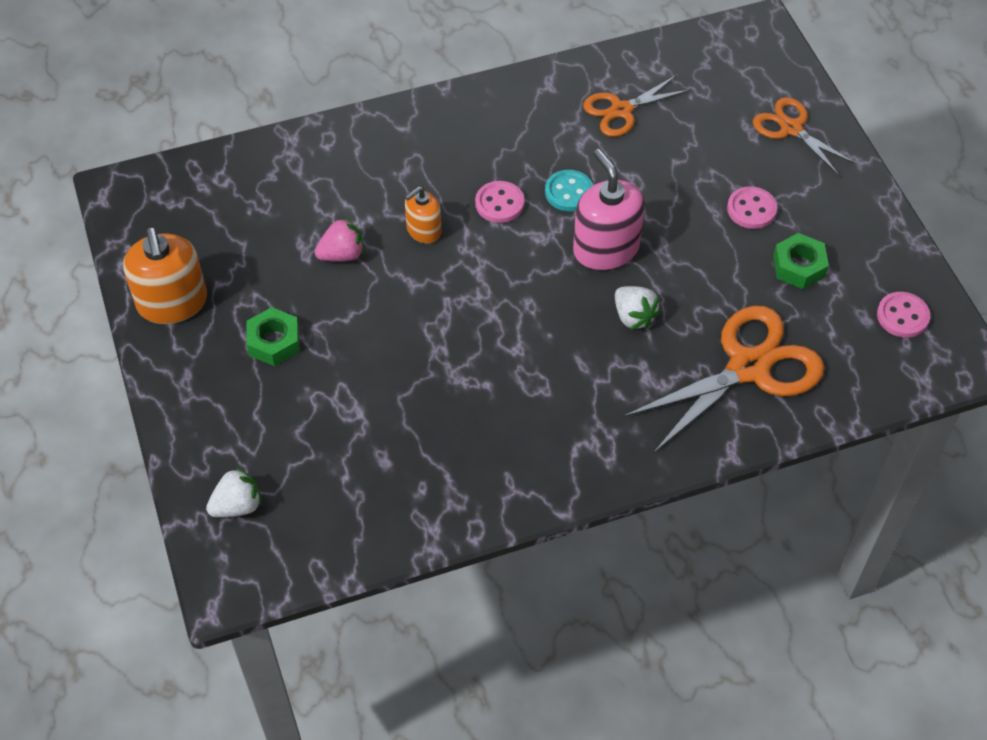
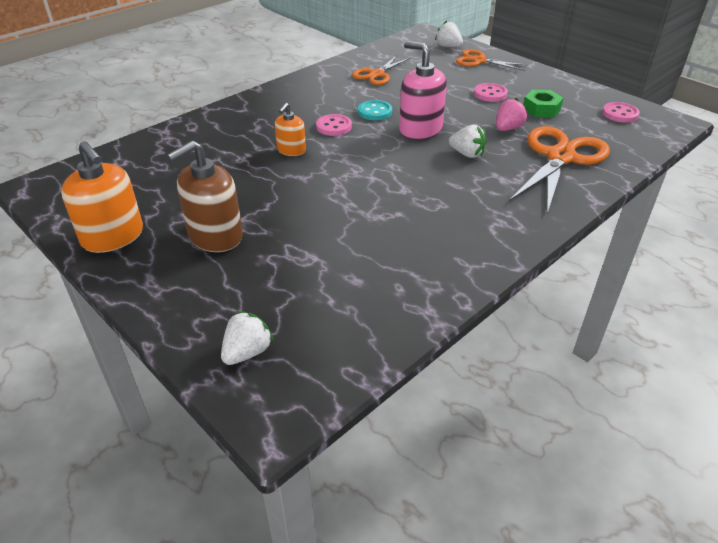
camera: 25 degrees left, 15 degrees down
green nut [246,307,300,366] -> brown soap dispenser [167,141,243,252]
pink strawberry [315,217,364,261] -> pink strawberry moved to [496,98,528,131]
none -> white strawberry [435,21,463,47]

